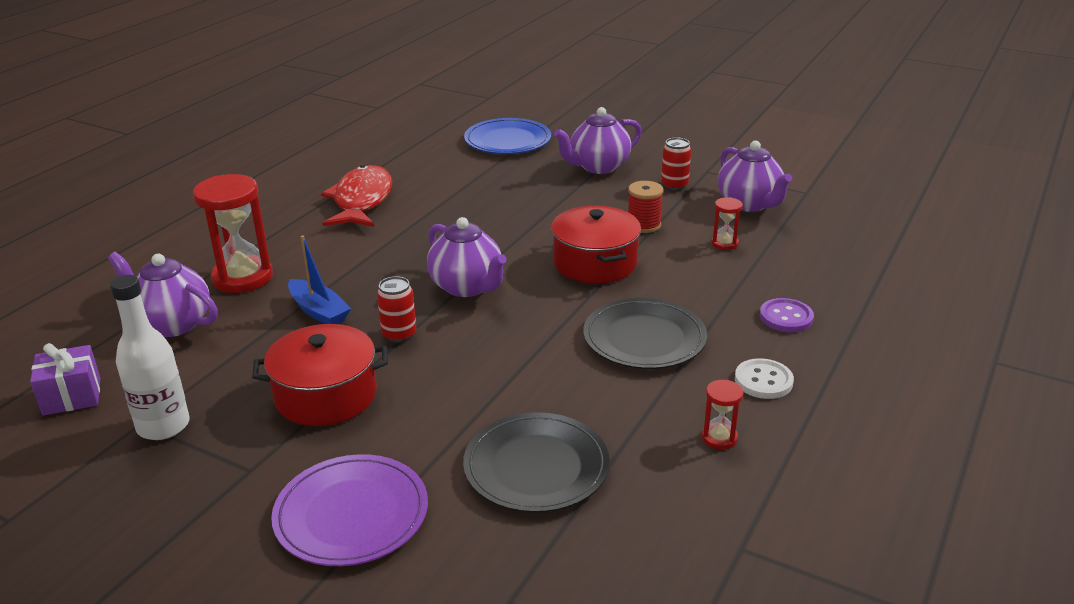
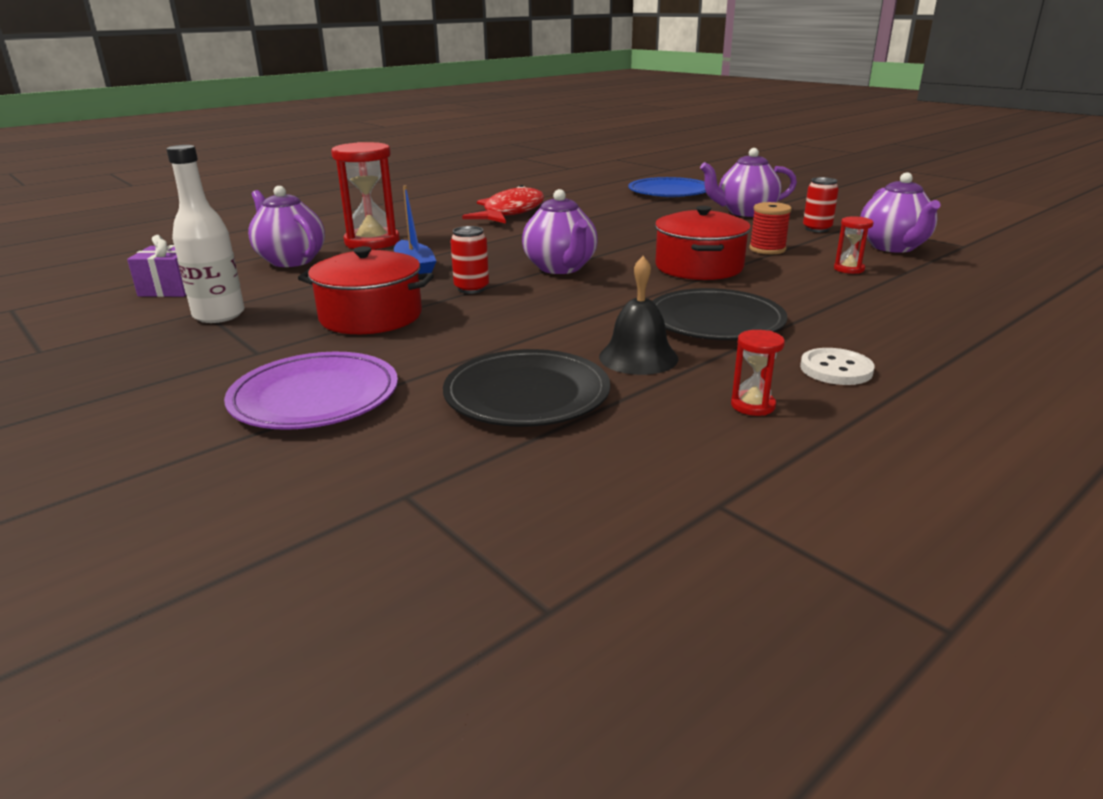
camera: 20 degrees right, 5 degrees down
purple button [760,298,814,332] -> none
none -> black bell [599,256,678,375]

